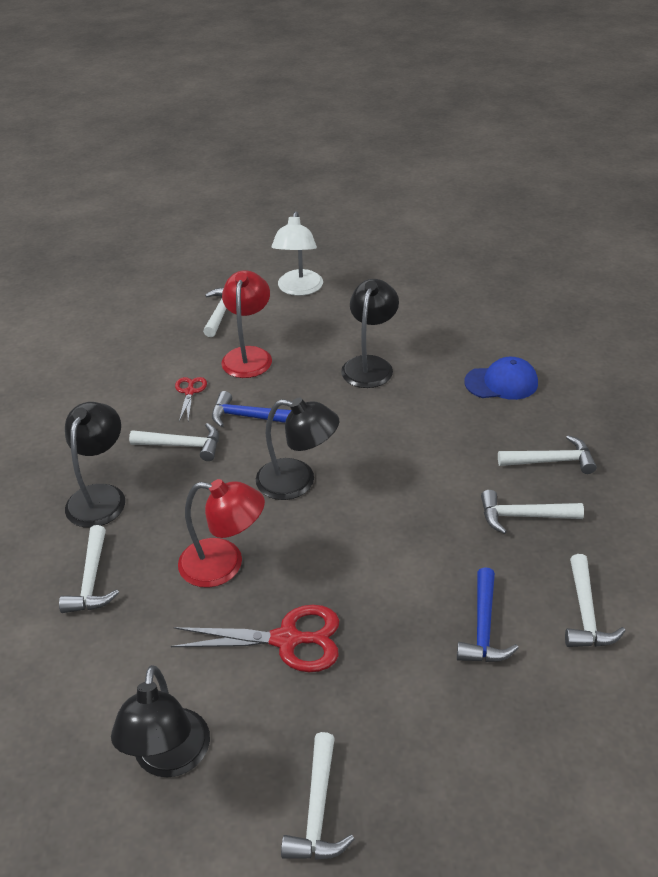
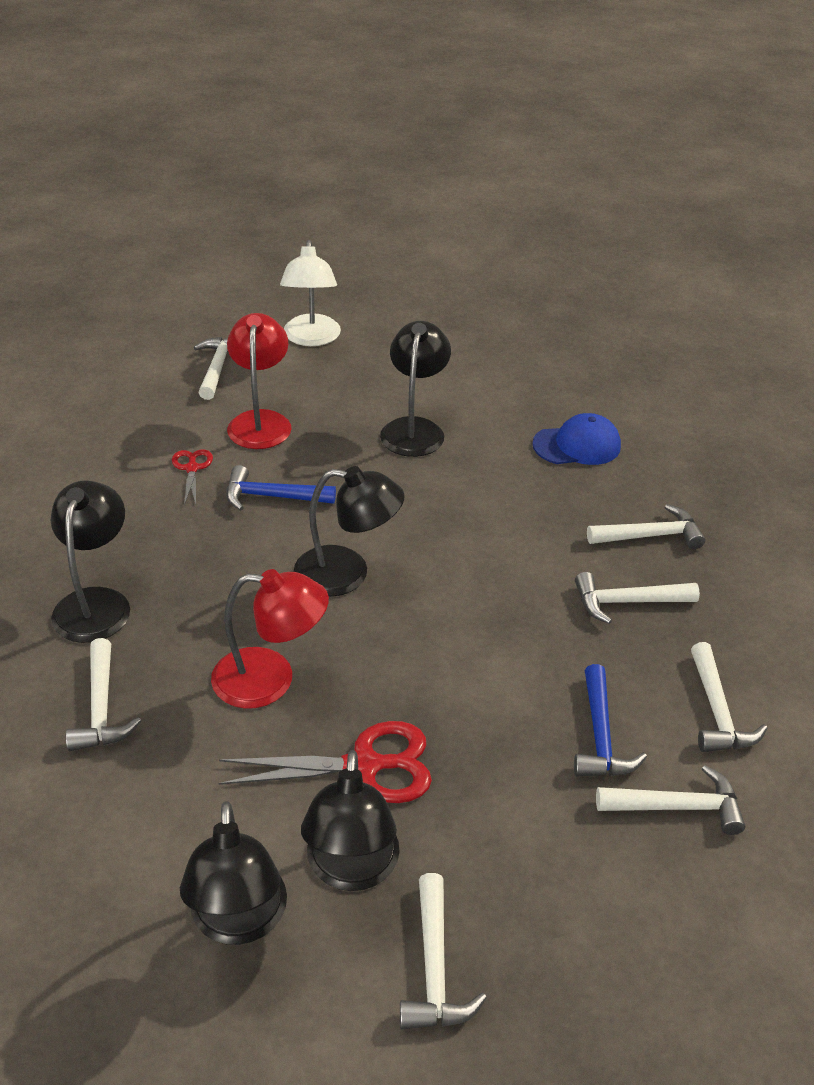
camera: 10 degrees left, 0 degrees up
white hammer [129,423,219,461] -> white hammer moved to [596,765,746,835]
none -> black lamp [301,750,400,891]

